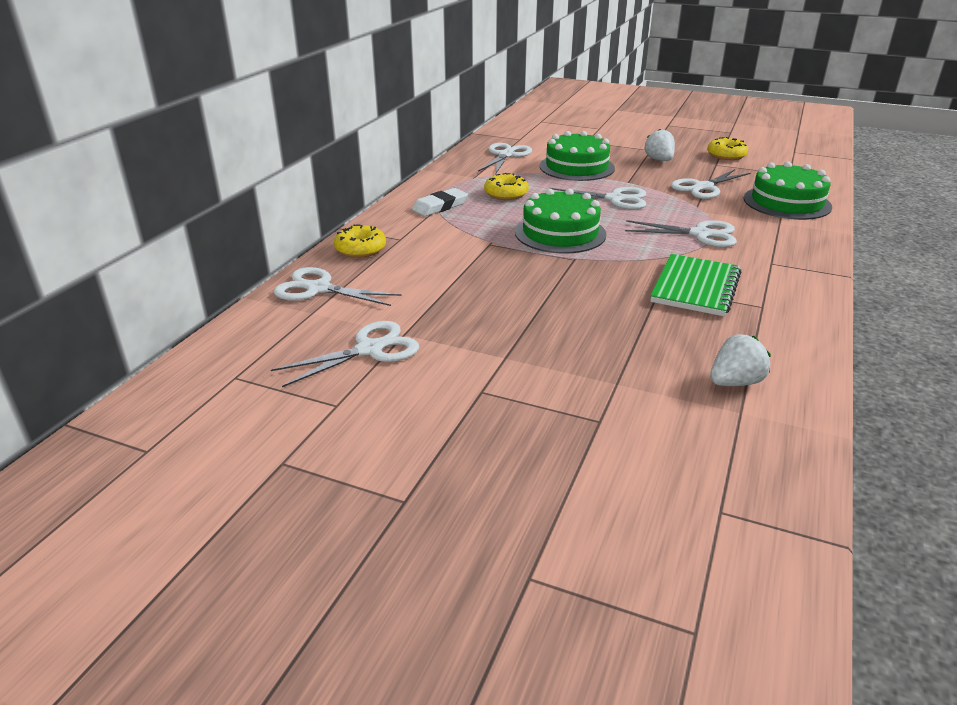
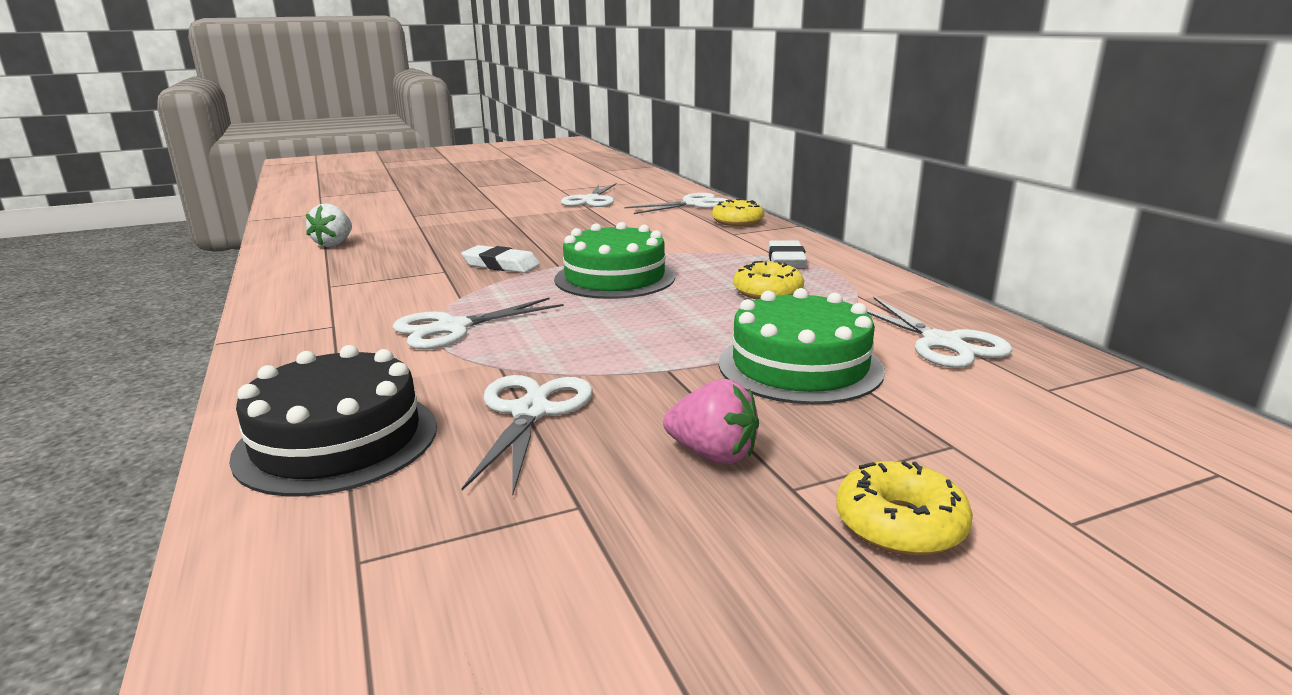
camera: 135 degrees right, 10 degrees down
white scissors [551,187,646,210] -> none
white strawberry [644,129,675,161] -> pink strawberry [663,379,759,464]
green notebook [650,254,742,316] -> none
yellow donut [707,137,748,160] -> yellow donut moved to [836,461,973,556]
green cake [744,161,832,220] -> black cake [229,345,437,497]
none -> white eraser [461,245,540,273]

